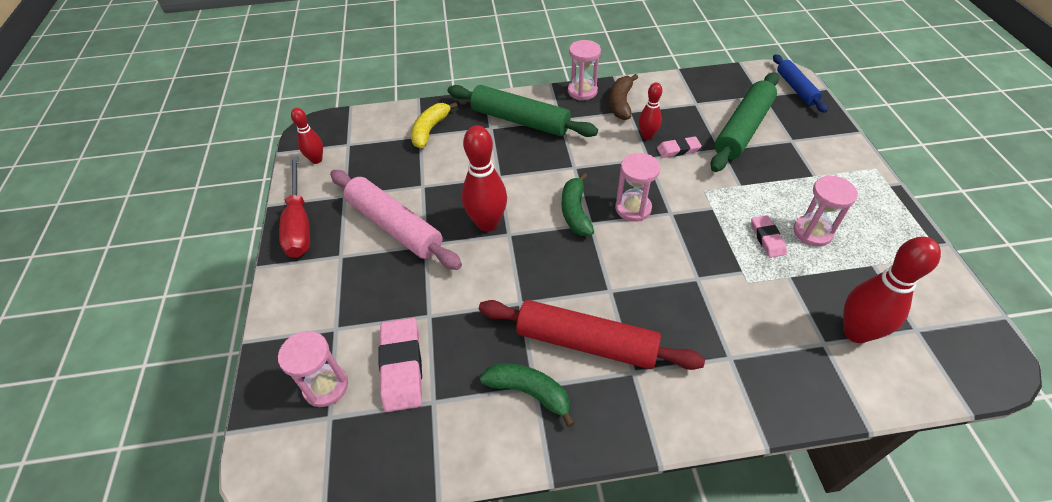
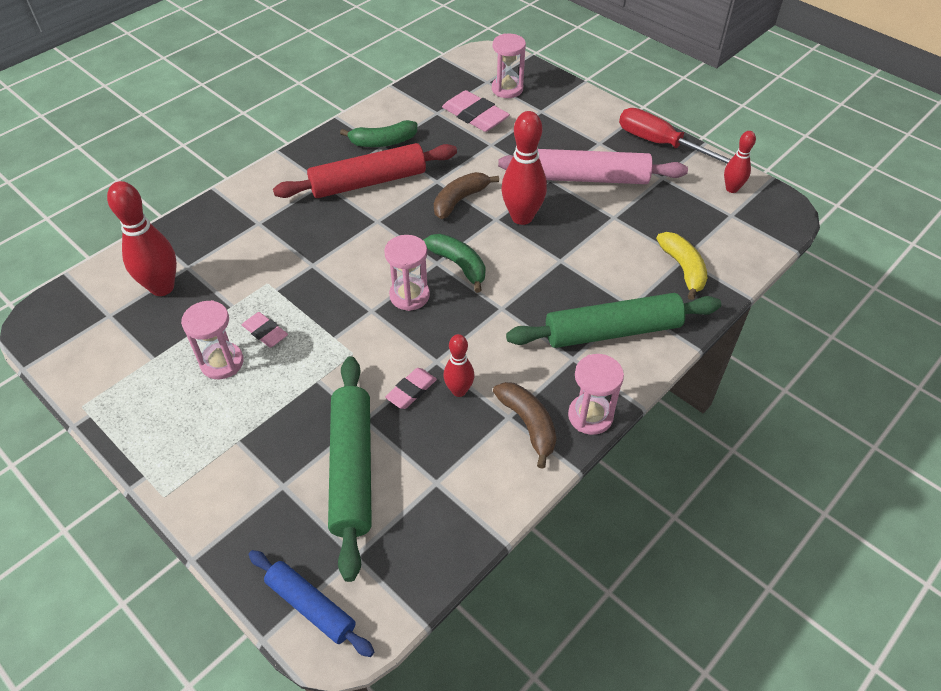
camera: 140 degrees right, 0 degrees up
none -> brown banana [434,172,499,219]

